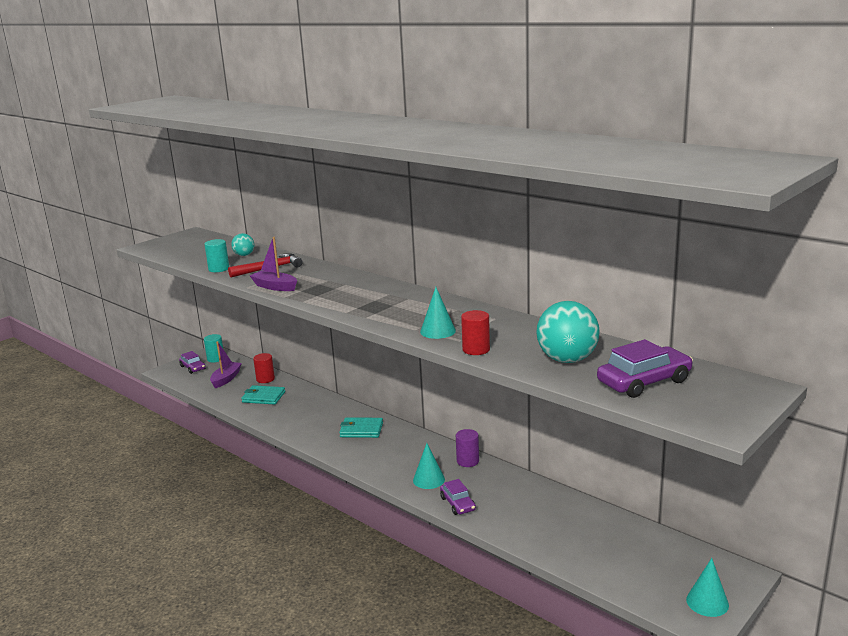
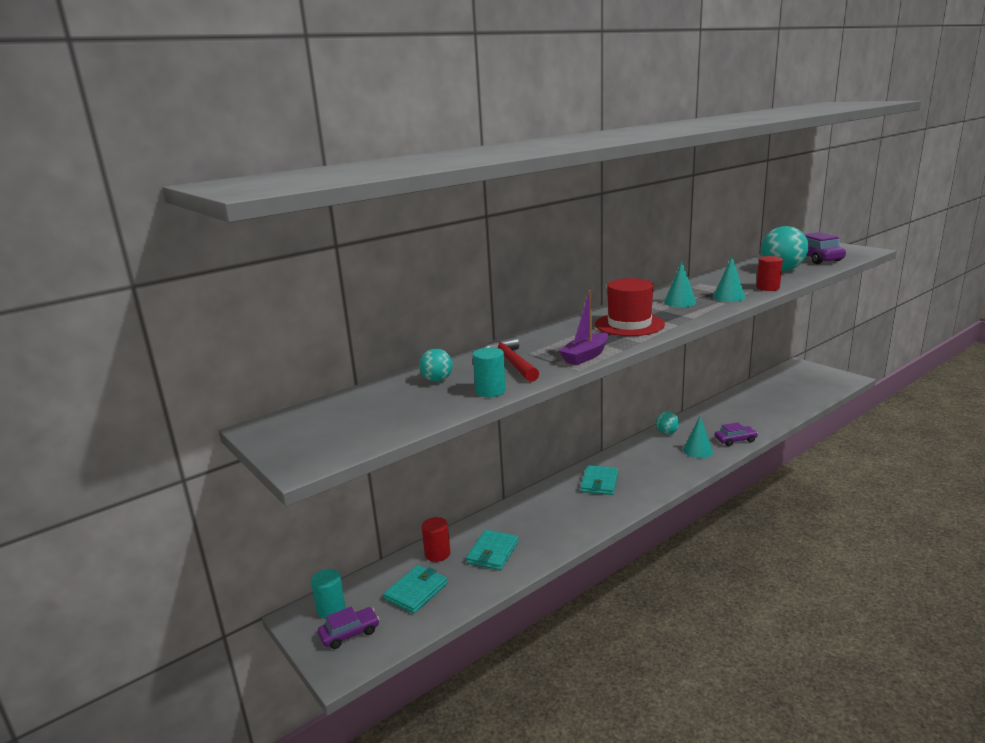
camera: 80 degrees left, 0 degrees up
purple boat [210,341,242,388] -> turquoise wallet [383,565,447,614]
purple cylinder [456,429,479,467] -> turquoise ball [656,412,679,434]
turquoise cone [686,558,729,617] -> turquoise cone moved to [664,262,696,307]
none -> red hat [595,278,665,336]

